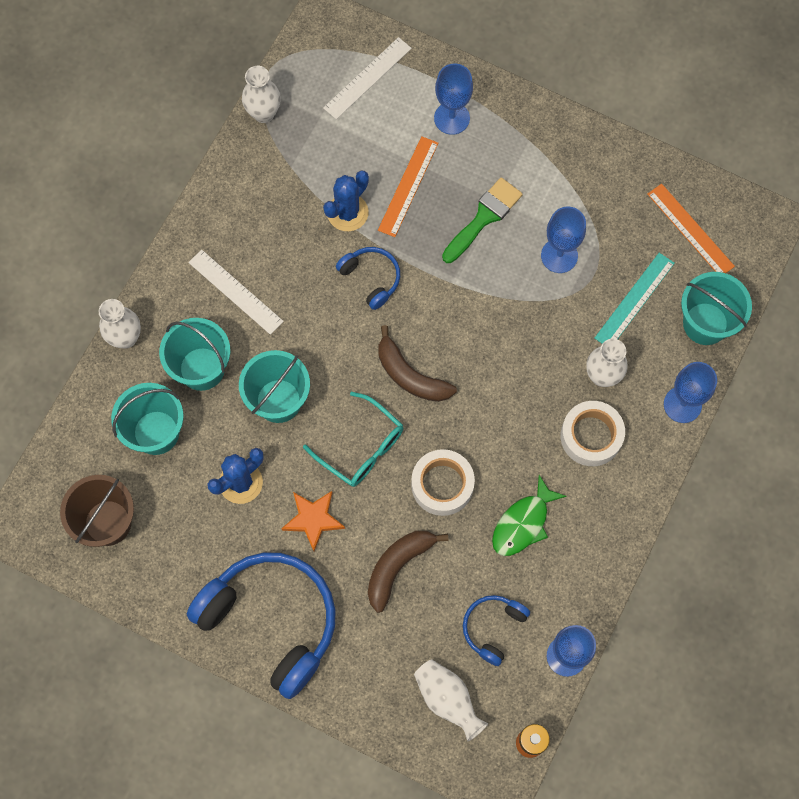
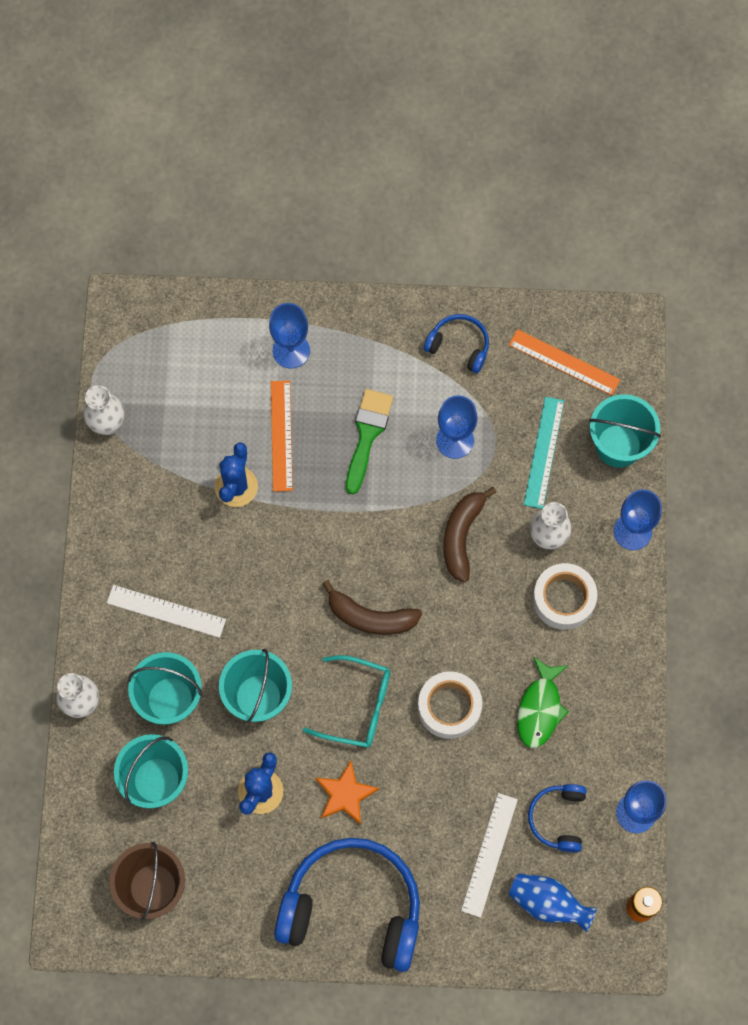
camera: 25 degrees left, 0 degrees up
white ruler [323,37,412,119] -> white ruler moved to [461,793,518,918]
blue headphones [336,247,400,310] -> blue headphones moved to [424,314,489,373]
brown banana [368,531,449,613] -> brown banana moved to [443,487,497,583]
white vase [414,659,488,742] -> blue vase [509,873,597,933]

